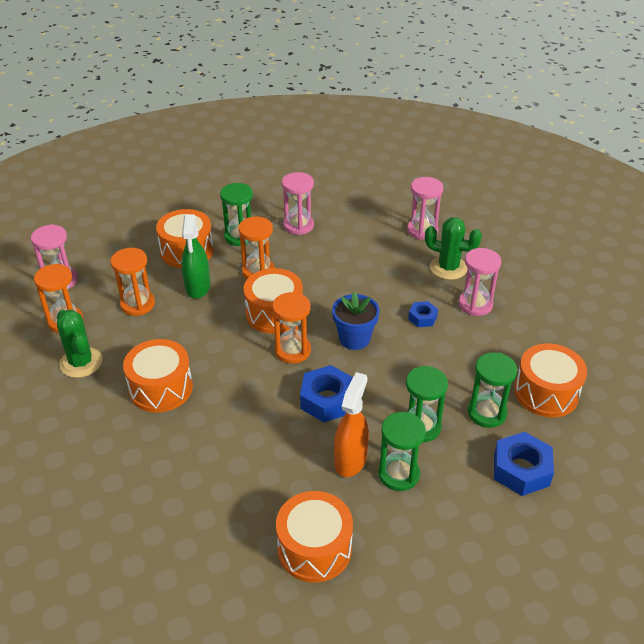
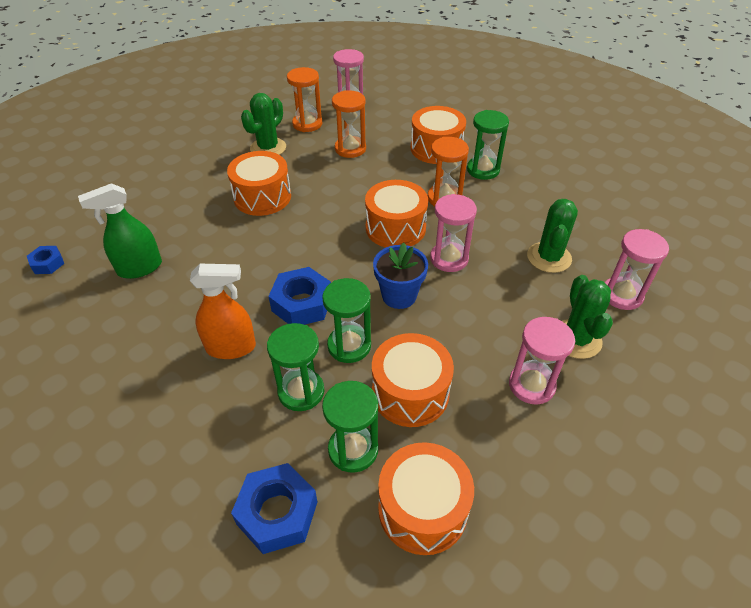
camera: 65 degrees right, 5 degrees up
green spray bottle [181,215,210,299] -> green spray bottle moved to [78,183,162,279]
orange hourglass [272,292,311,364] -> none
orange drum [276,491,353,582] -> orange drum moved to [372,333,454,427]
pink hourglass [282,172,314,235] -> pink hourglass moved to [430,194,477,272]
green hourglass [378,412,426,491] -> green hourglass moved to [322,278,371,363]
blue nut [408,301,438,327] -> blue nut moved to [27,246,64,274]
none -> green cactus [527,199,578,273]

